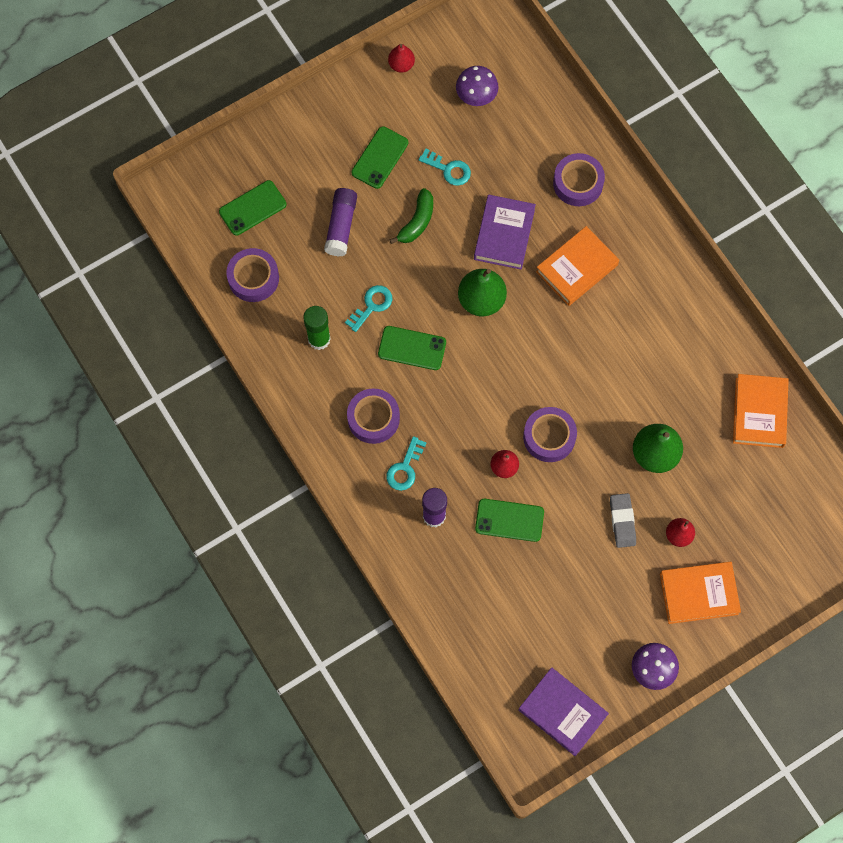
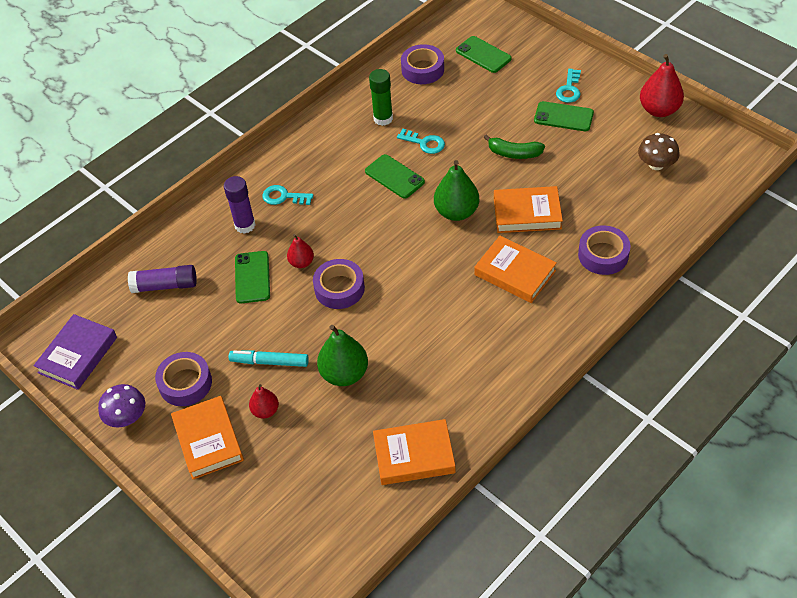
camera: 80 degrees right, 20 degrees down
purple glue stick [324,188,357,257] -> purple glue stick moved to [128,265,197,293]
purple tape [347,388,400,444] -> purple tape moved to [155,352,212,406]
green phone [378,326,446,370] -> green phone turned 45 degrees counterclockwise [365,154,425,199]
red pear [388,44,415,73] -> red pear [640,54,684,117], size x1.74
turquoise key [419,148,471,186] -> turquoise key moved to [556,69,581,103]
purple mushroom [456,66,499,106] -> brown mushroom [638,133,679,170]
purple book [474,195,536,270] -> orange book [494,186,563,233]
grey eraser [610,493,636,548] -> turquoise marker [229,350,309,367]

